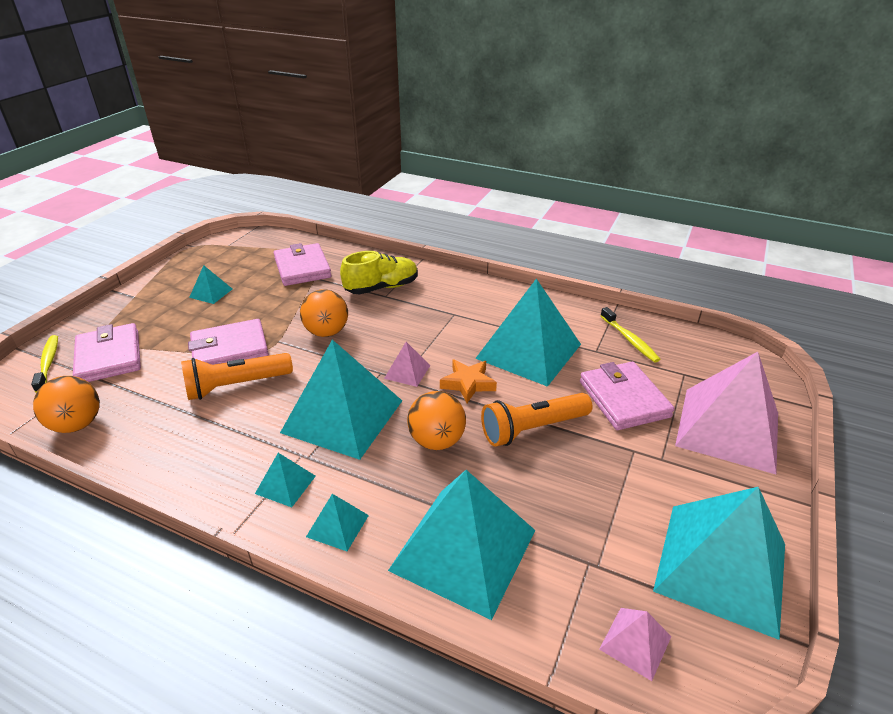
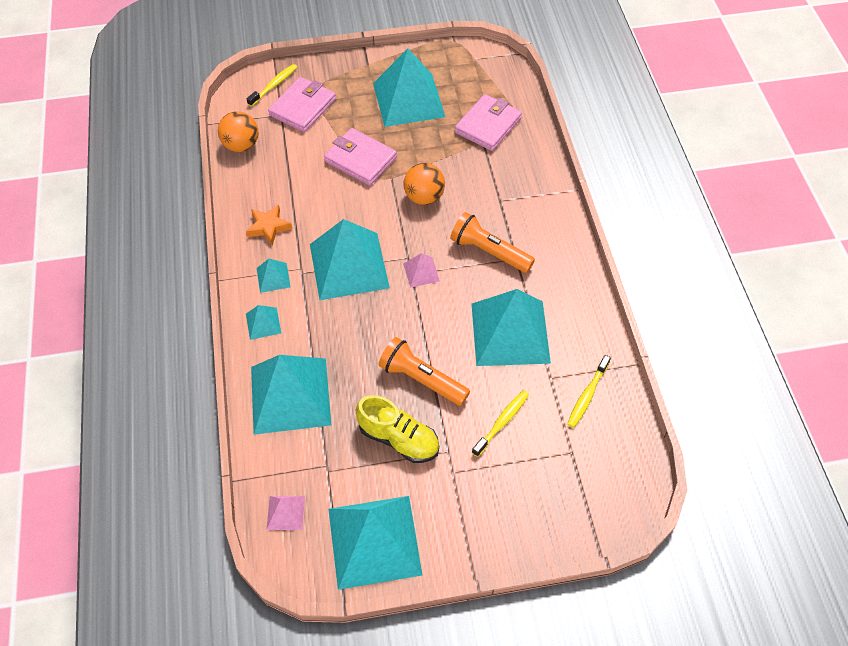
camera: 55 degrees right, 20 degrees up
orange flashlight [181,353,293,400] -> orange flashlight moved to [450,212,535,273]
turquoise pyramid [189,265,232,304] -> turquoise pyramid [373,49,445,127], size x2.31
yellow shoe [340,251,418,295] -> yellow shoe moved to [356,395,439,463]
orange ball [407,391,466,450] -> none
orange star [440,359,497,403] -> orange star moved to [246,204,292,246]
pink wallet [580,362,675,430] -> yellow toothbrush [472,390,529,457]
pink pyramid [675,352,778,474] -> none

